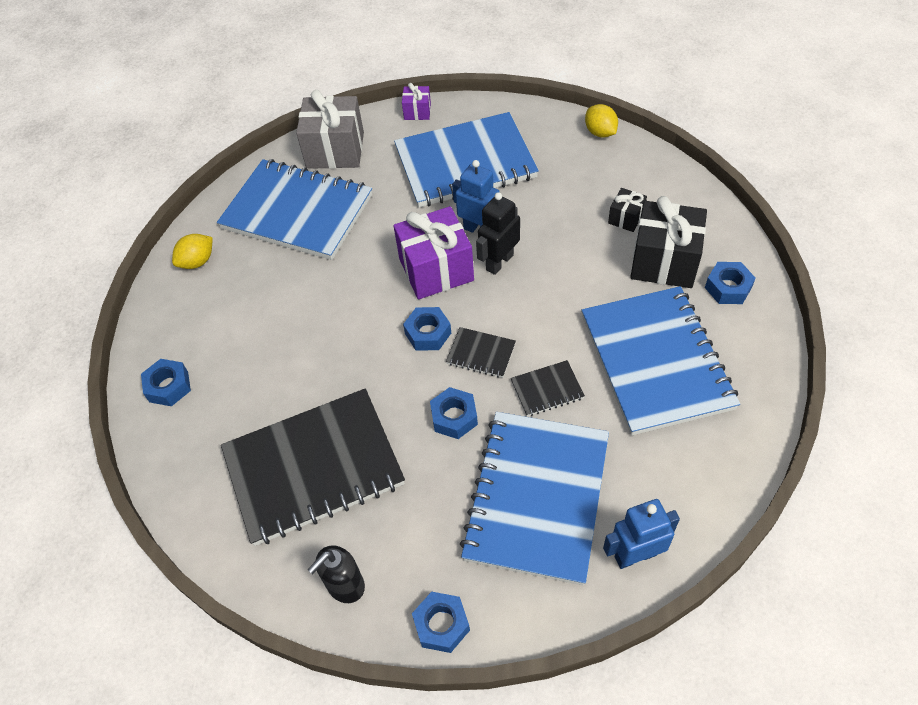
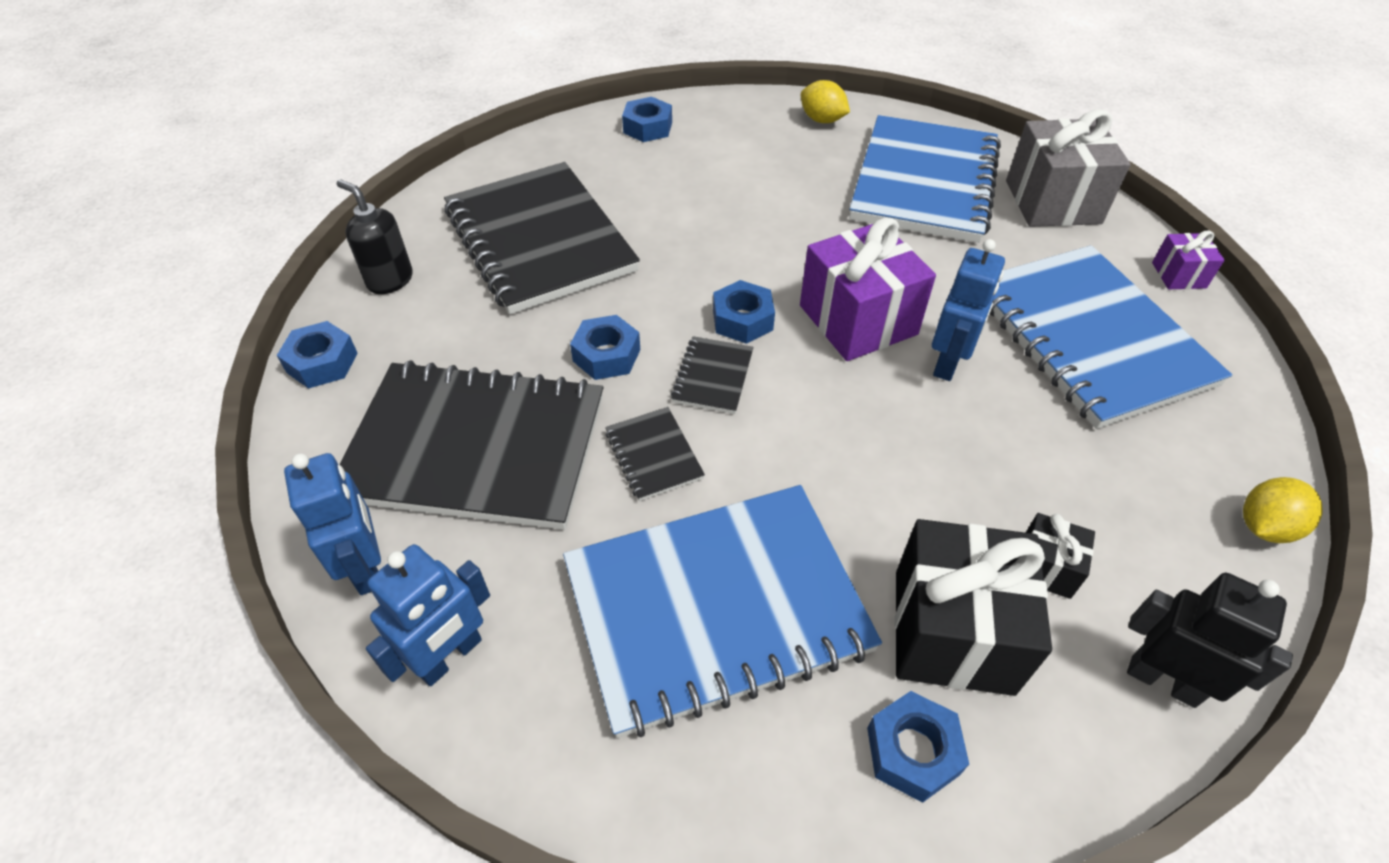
camera: 80 degrees right, 5 degrees down
blue notebook [460,412,609,585] -> black notebook [339,360,603,530]
black robot [476,192,520,275] -> black robot moved to [1127,573,1293,708]
none -> blue robot [366,544,490,686]

